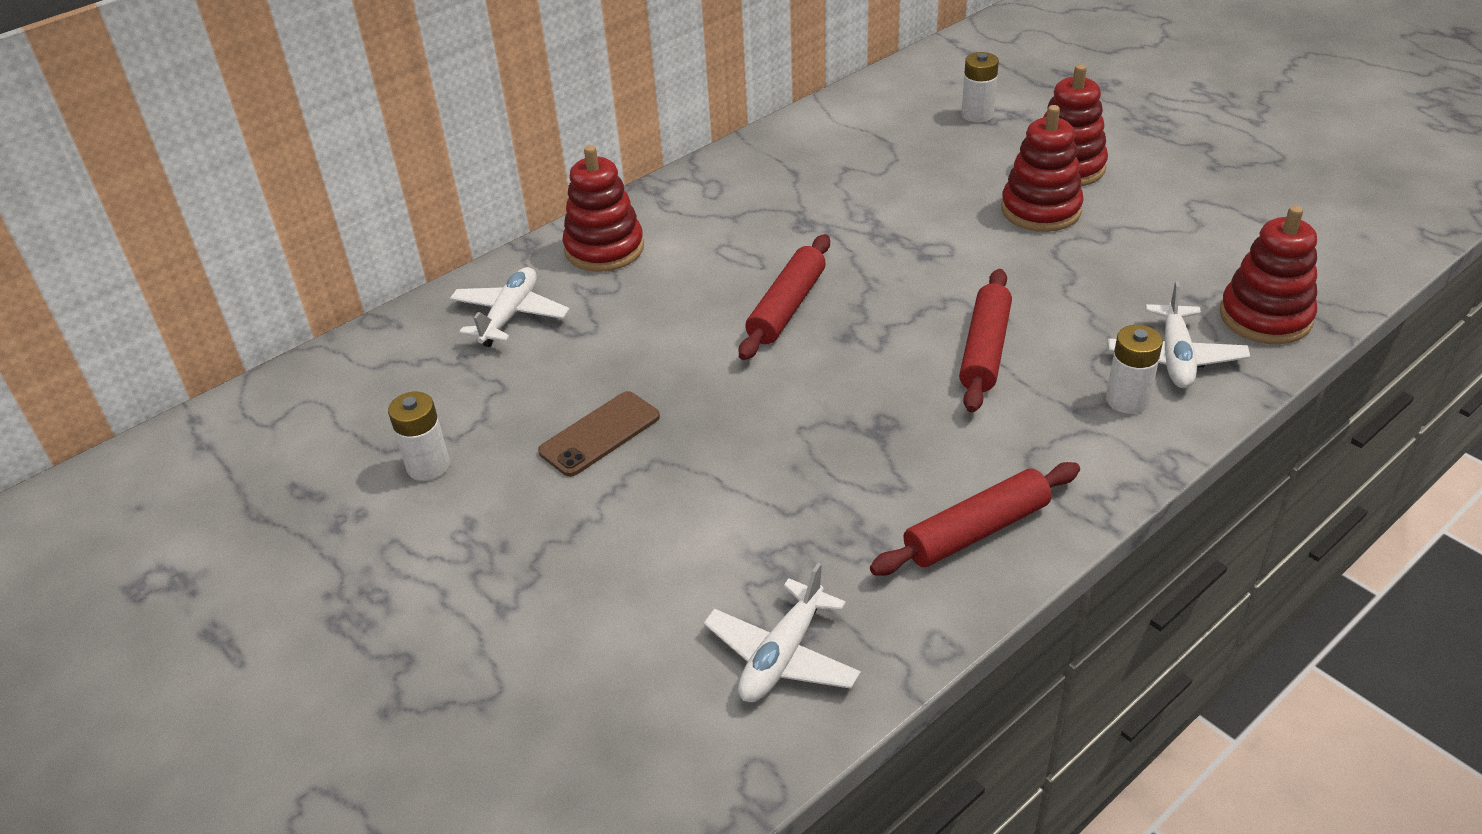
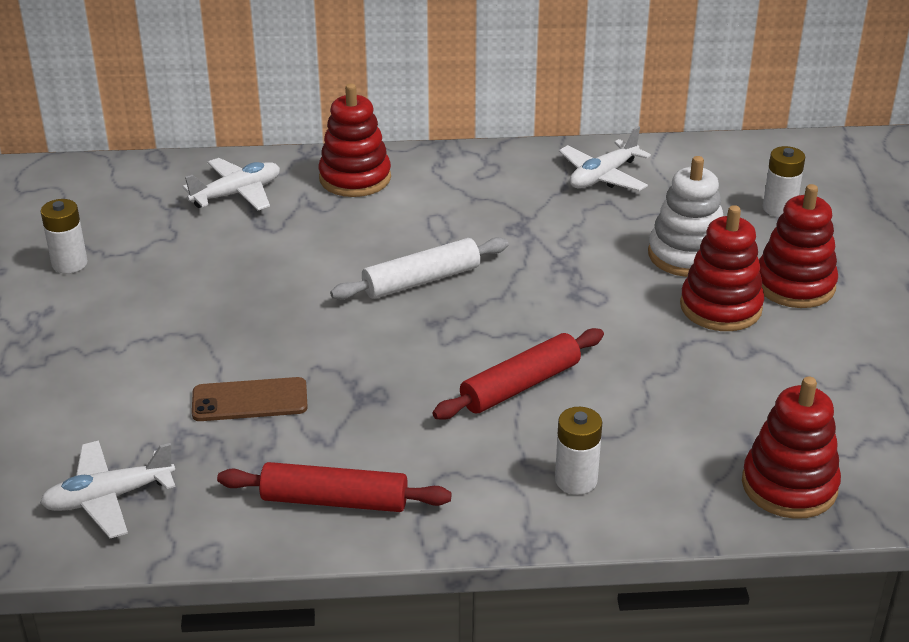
camera: 35 degrees right, 5 degrees down
brown phone [538,391,660,477] -> brown phone moved to [192,377,308,421]
red rolling pin [739,234,830,360] -> white rolling pin [330,237,509,300]
white plane [1108,281,1250,388] -> white plane moved to [559,126,651,191]
none -> white stacking toy [648,156,723,277]

